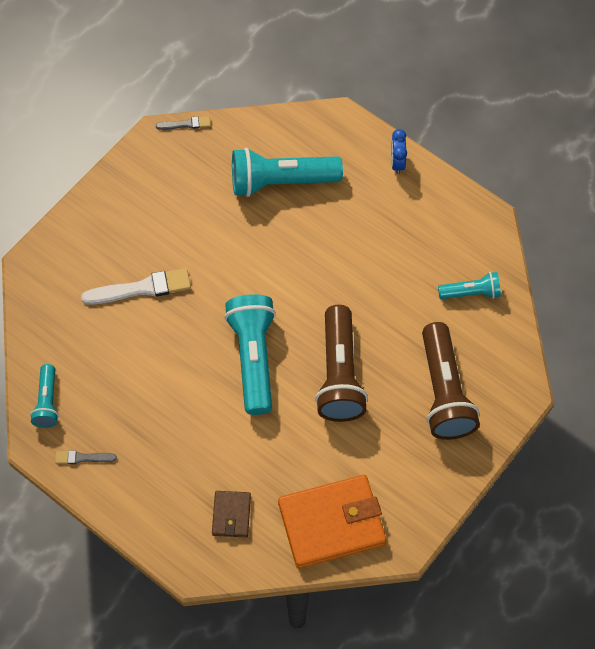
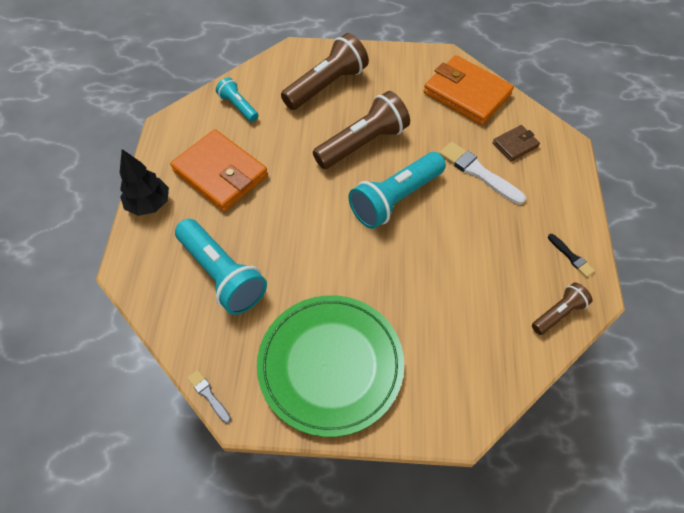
camera: 125 degrees left, 5 degrees down
turquoise flashlight [30,364,59,428] -> brown flashlight [532,283,593,335]
grey brush [55,451,117,464] -> black brush [548,234,595,277]
white brush [81,268,191,305] -> white brush moved to [439,142,526,205]
blue clock [391,129,407,174] -> black tree [120,149,169,216]
none -> orange wallet [170,129,268,212]
none -> green plate [257,295,404,437]

